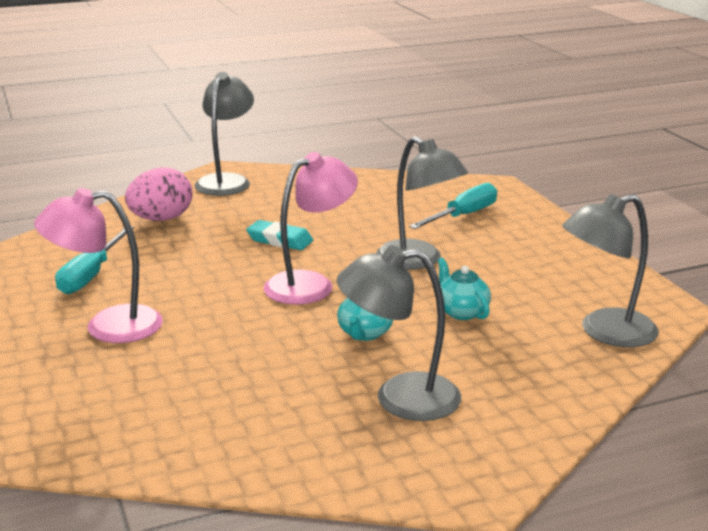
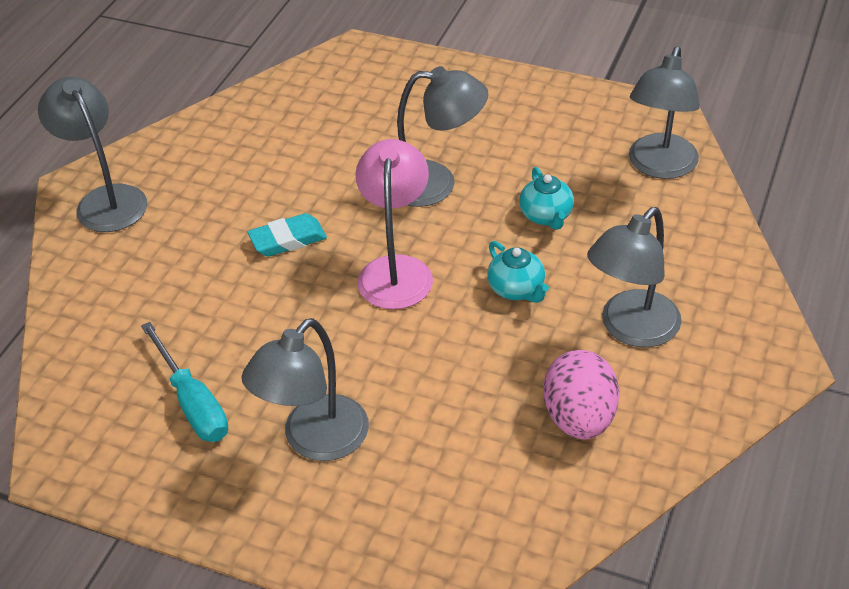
camera: 45 degrees left, 20 degrees up
pink lamp [34,188,163,343] -> grey lamp [241,318,369,461]
pink egg [125,167,193,221] -> pink egg moved to [543,350,619,439]
turquoise screwdriver [409,183,497,229] -> none
turquoise teapot [438,257,491,320] -> turquoise teapot turned 120 degrees counterclockwise [519,167,574,230]

